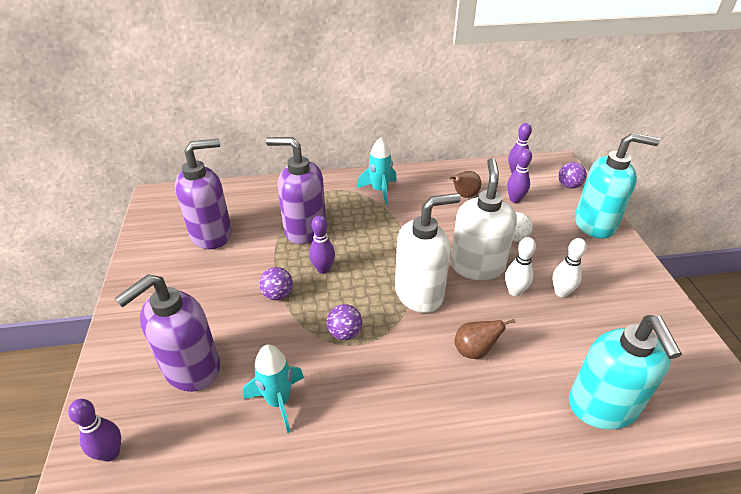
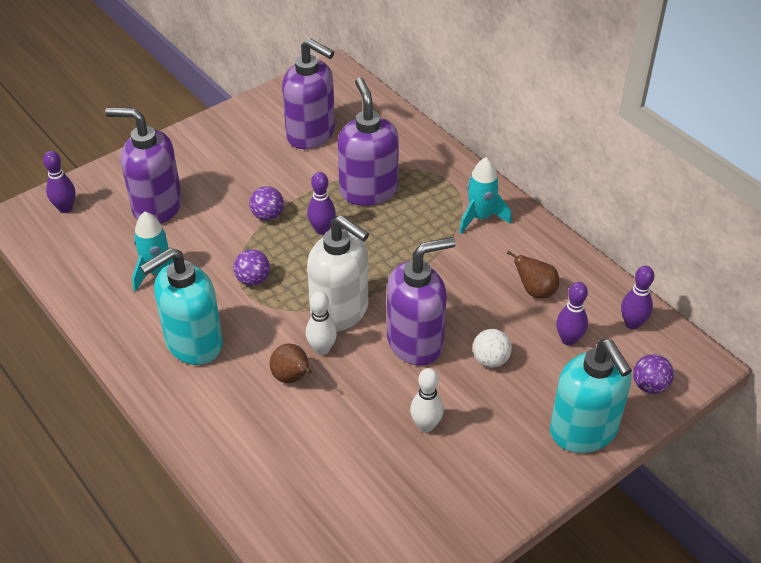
camera: 60 degrees right, 5 degrees up
white soap dispenser [450,158,517,280] -> purple soap dispenser [387,237,456,365]
white bowling pin [505,237,536,296] -> white bowling pin moved to [306,291,337,355]
turquoise soap dispenser [569,315,682,430] -> turquoise soap dispenser moved to [140,248,223,365]

